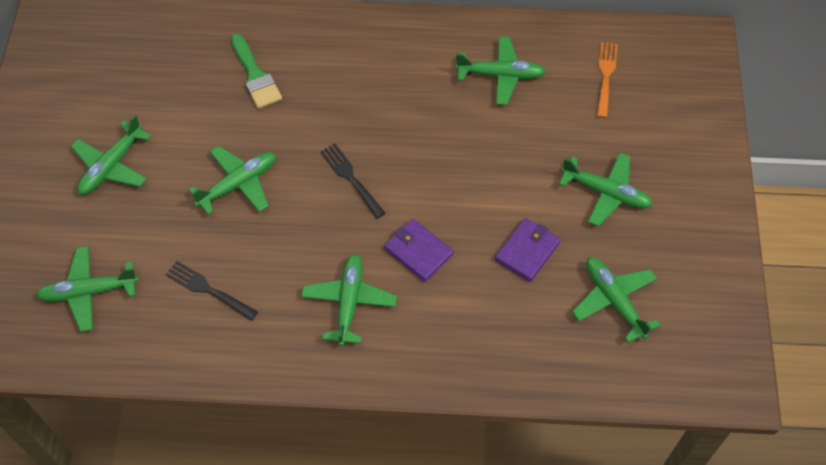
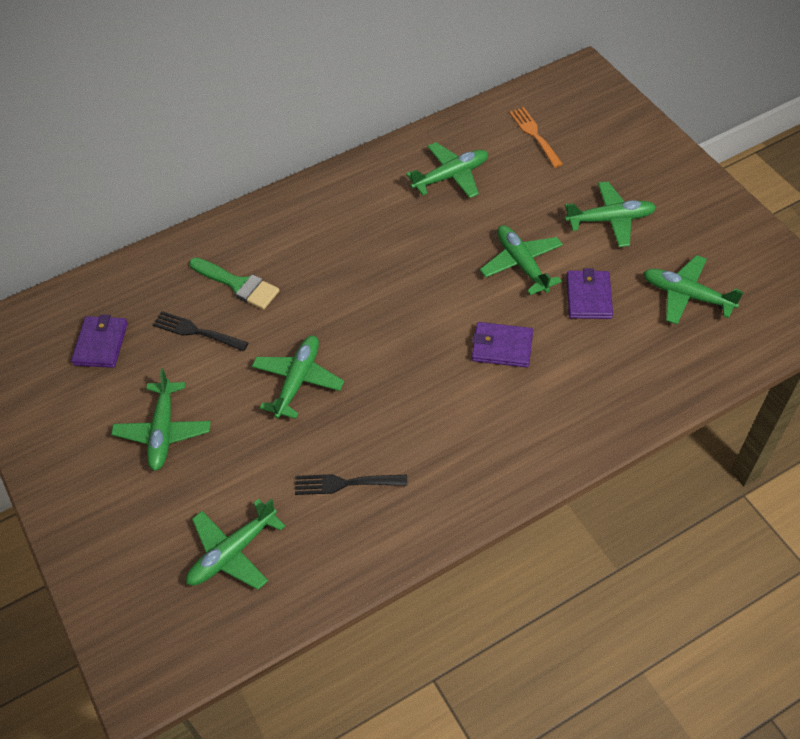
camera: 30 degrees left, 5 degrees down
green plane [301,254,397,346] -> green plane moved to [480,225,563,295]
black fork [320,143,385,219] -> black fork moved to [153,311,248,351]
none -> purple wallet [71,314,128,368]

